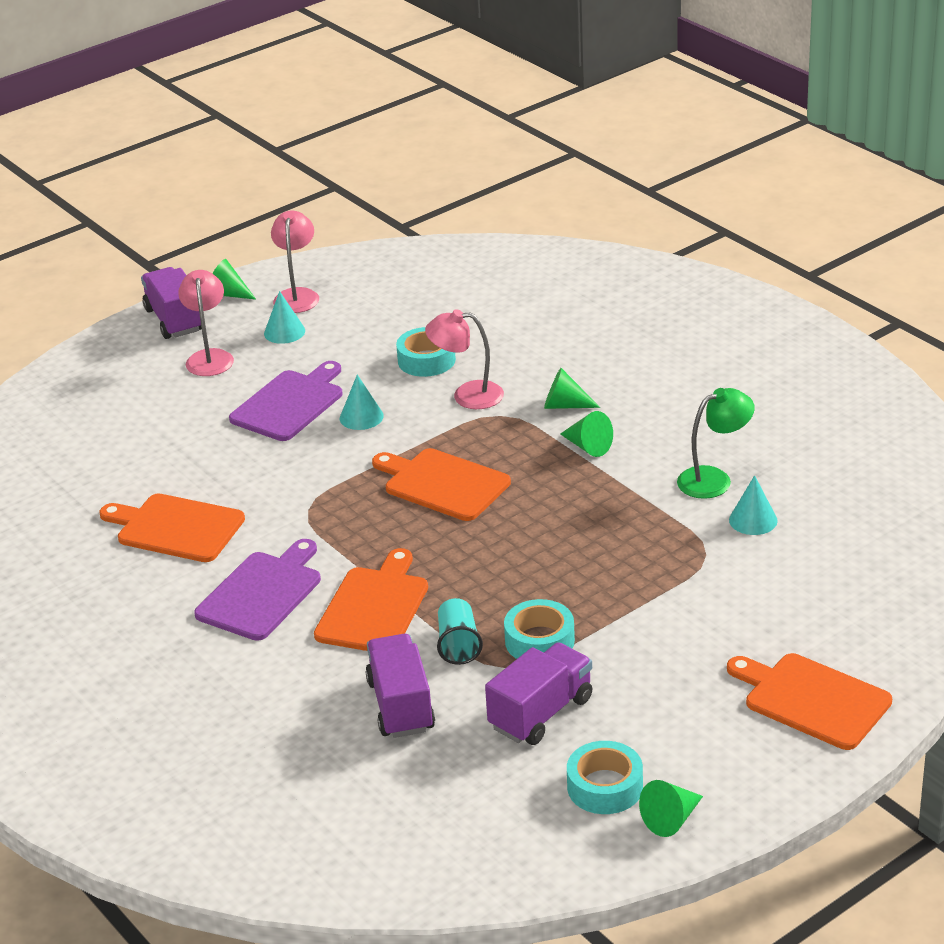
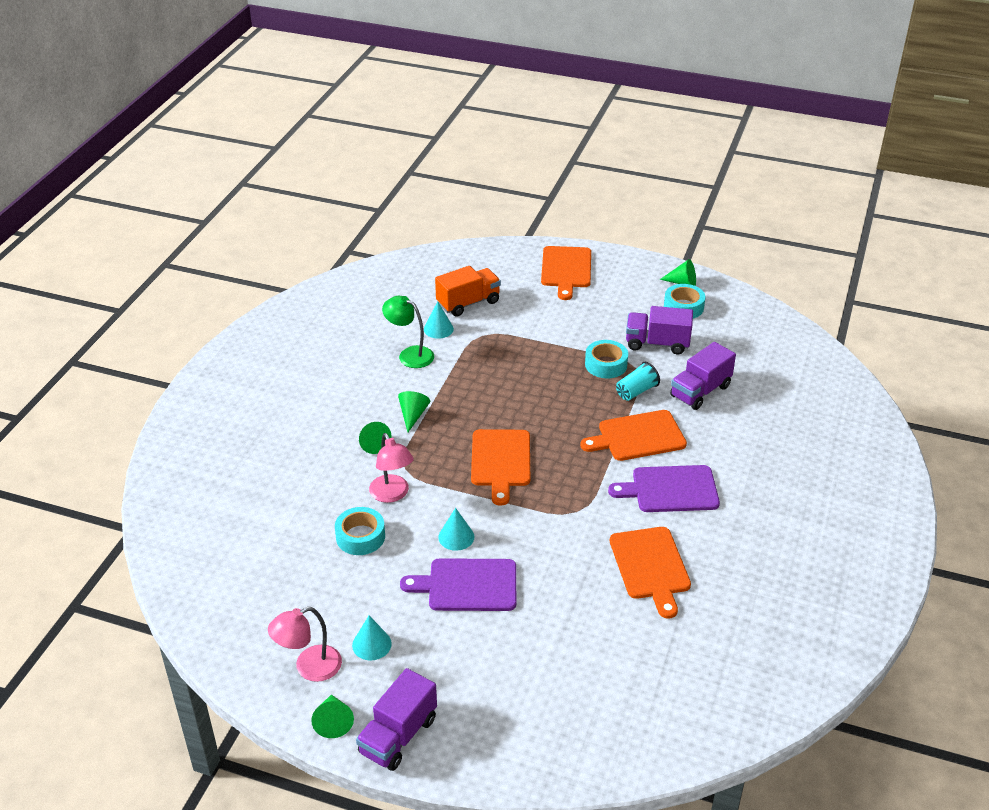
camera: 125 degrees left, 5 degrees up
pink lamp [178,270,234,376] -> none
none -> orange truck [435,266,501,317]

